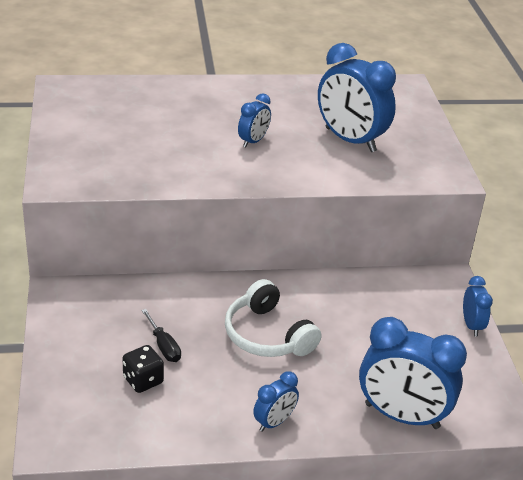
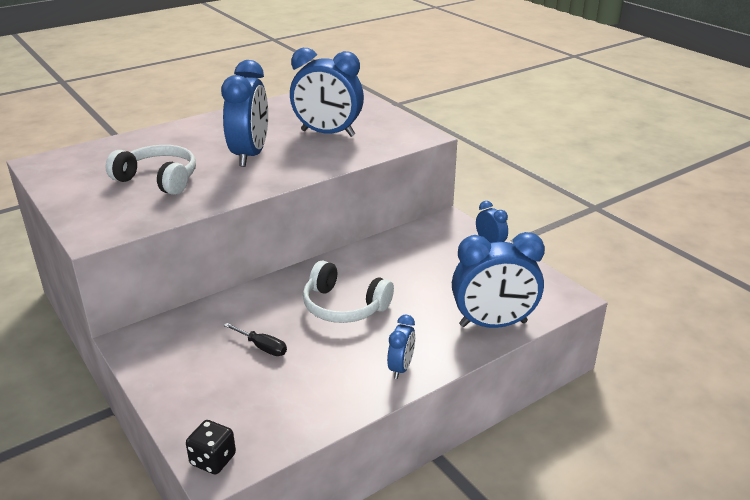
camera: 25 degrees left, 5 degrees down
black dice [123,345,164,393] -> black dice moved to [186,420,236,474]
blue clock [238,93,271,147] -> blue clock [221,60,268,167], size x2.00
none -> white headphones [106,145,196,195]

